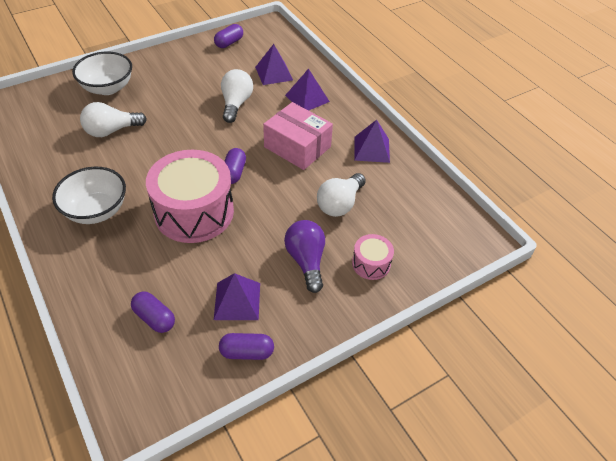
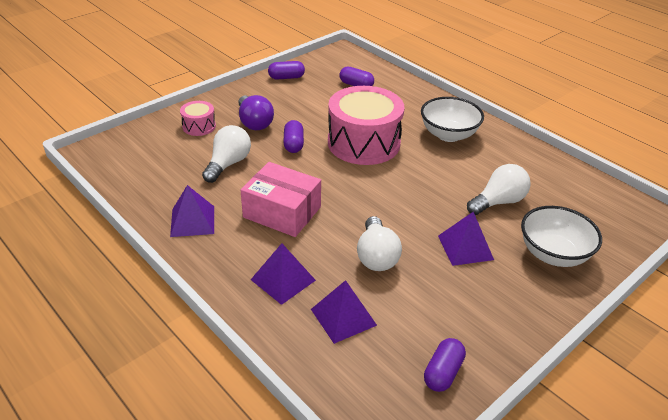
camera: 170 degrees right, 10 degrees down
purple pyramid [214,273,260,320] -> purple pyramid moved to [438,212,494,266]
purple capsule [224,148,246,184] -> purple capsule moved to [283,120,304,153]

